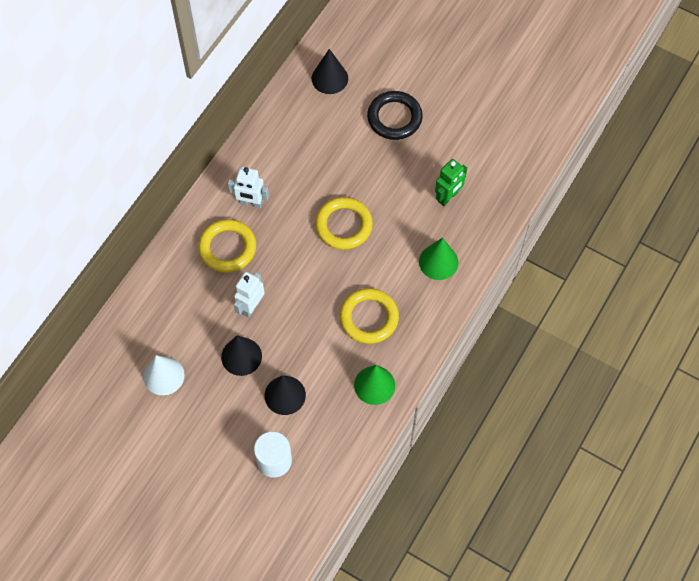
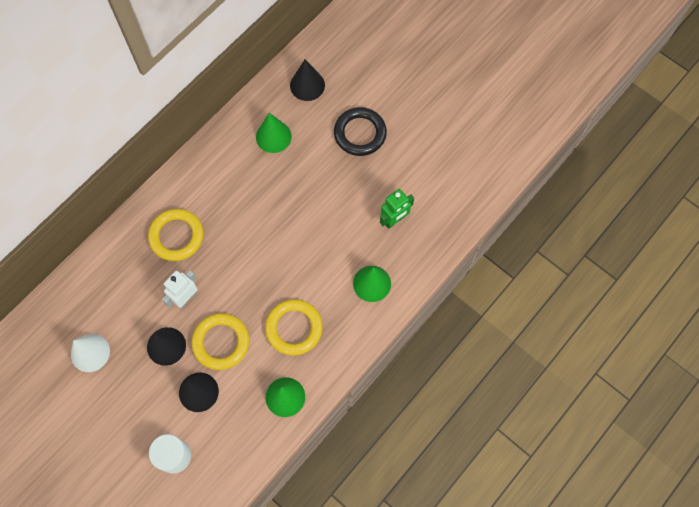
camera: 10 degrees right, 5 degrees up
white robot [228,167,269,209] -> none
yellow ring [315,197,373,250] -> yellow ring moved to [192,313,249,370]
none -> green cone [256,113,292,153]

